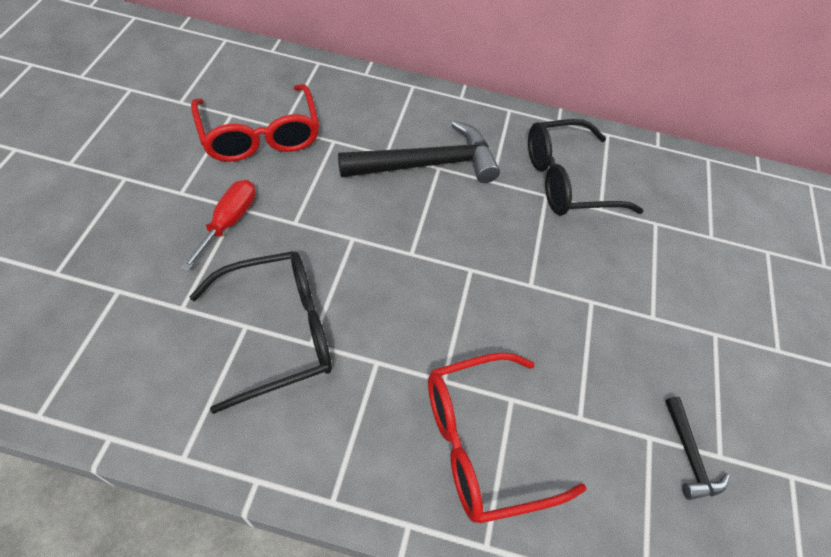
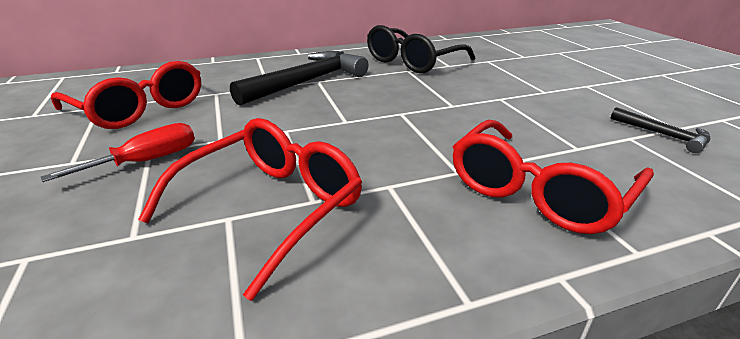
camera: 25 degrees left, 25 degrees down
red screwdriver [181,180,256,271] -> red screwdriver turned 60 degrees clockwise [41,123,195,182]
black glasses [189,251,332,414] -> red glasses [138,118,362,301]

